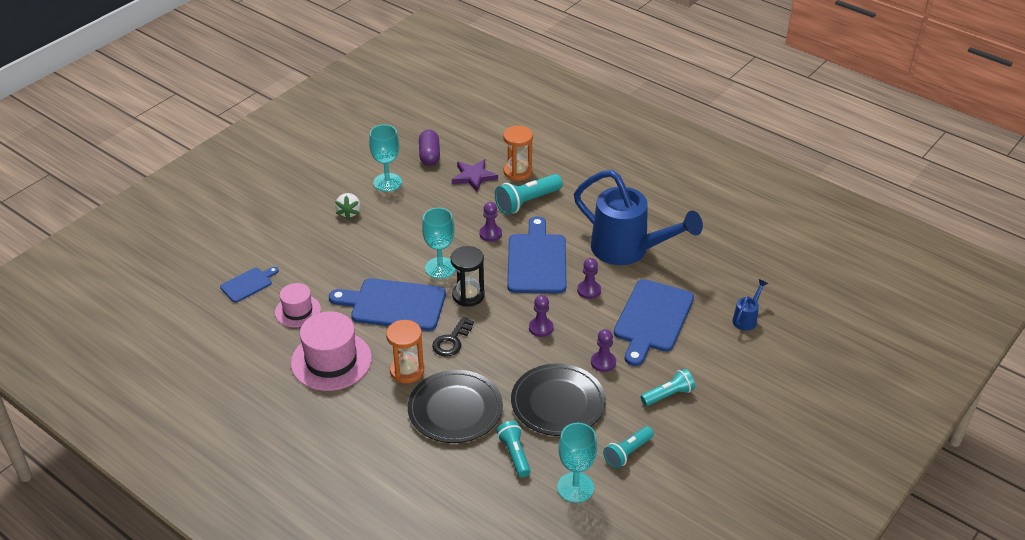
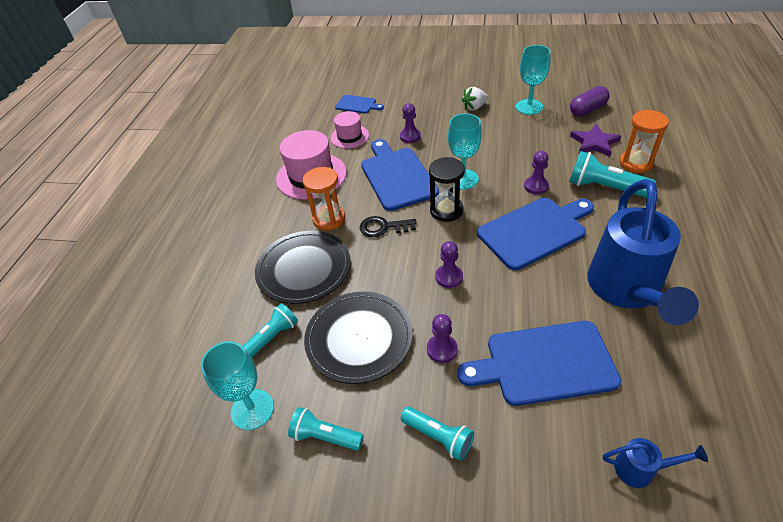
camera: 65 degrees right, 5 degrees up
purple pawn [577,258,601,299] -> purple pawn moved to [400,103,421,143]

